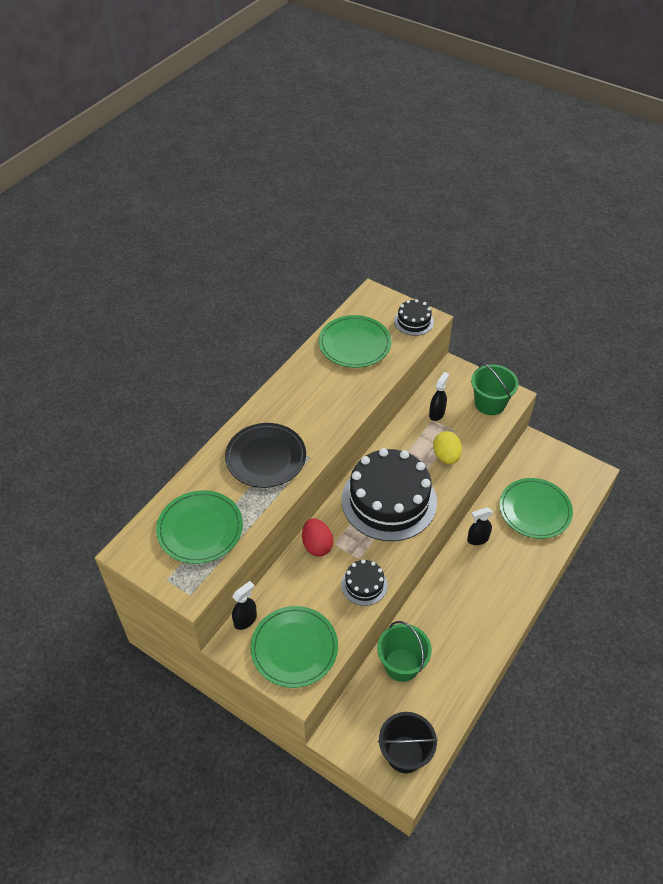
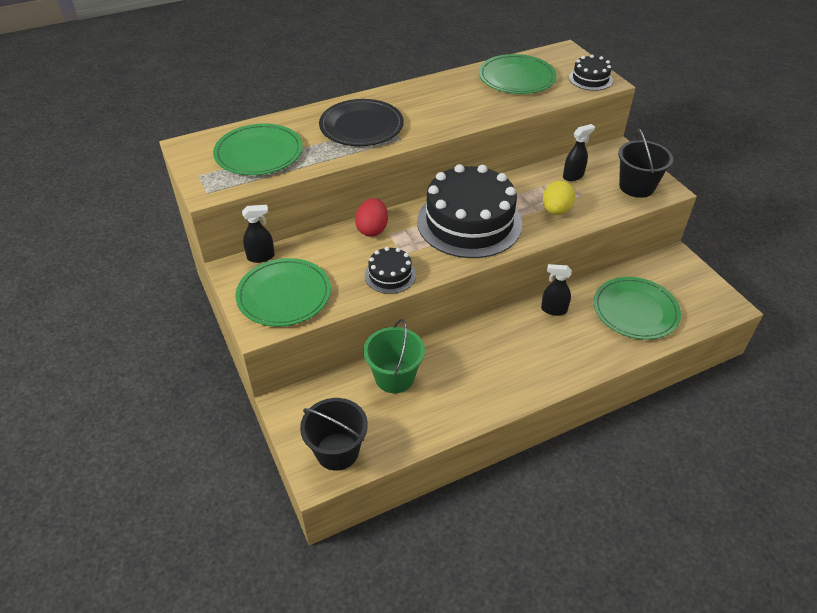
camera: 30 degrees right, 5 degrees down
green bucket [471,362,518,415] -> black bucket [618,128,673,198]

